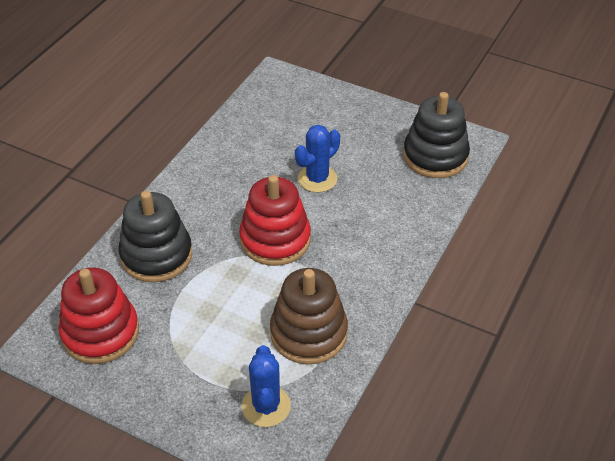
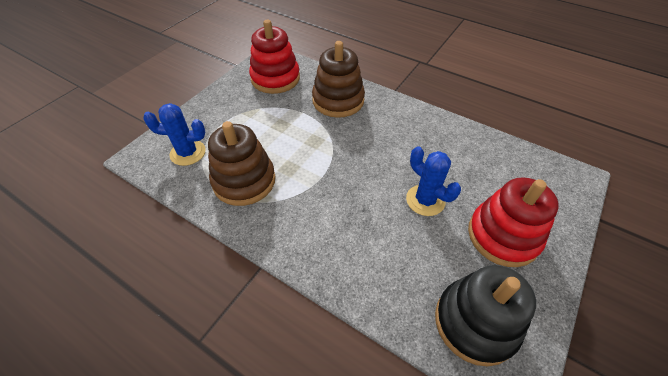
camera: 95 degrees right, 5 degrees up
black stacking toy [118,191,193,282] -> brown stacking toy [312,41,365,118]
red stacking toy [239,175,311,266] -> red stacking toy moved to [468,177,559,267]

